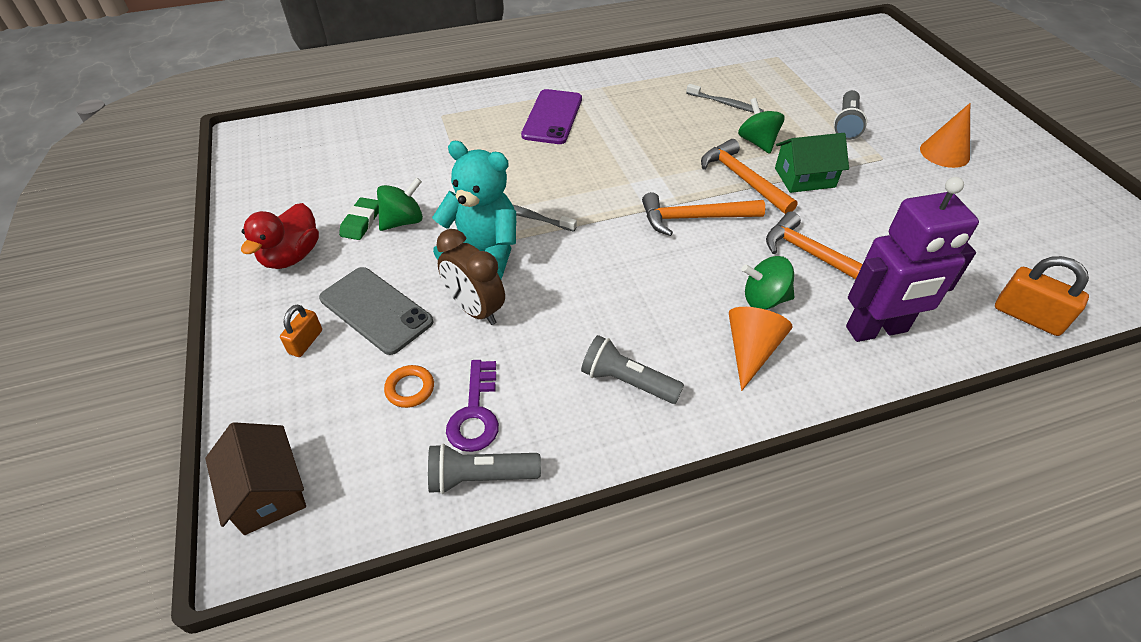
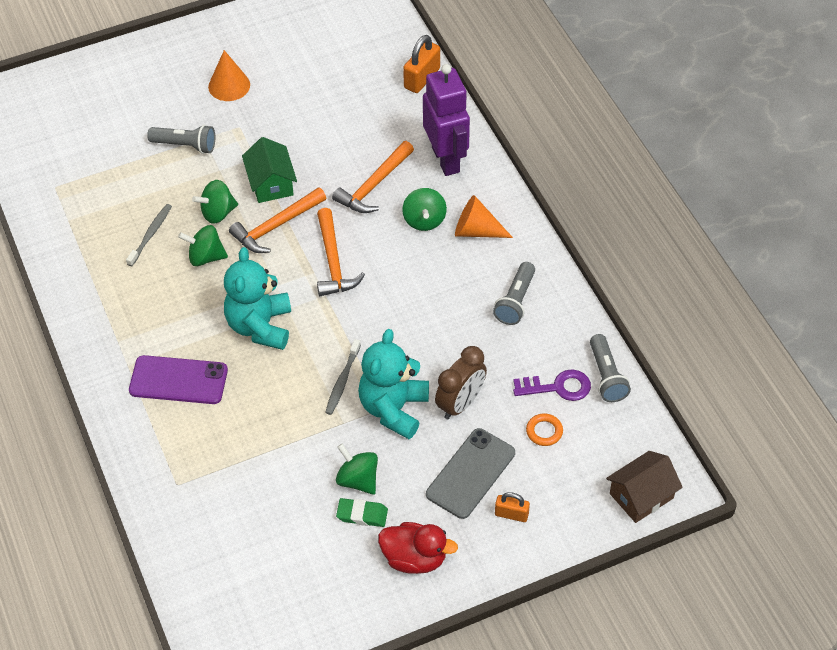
camera: 95 degrees left, 5 degrees up
none -> green spinning top [178,225,228,266]
none -> turquoise teddy bear [224,247,291,350]

